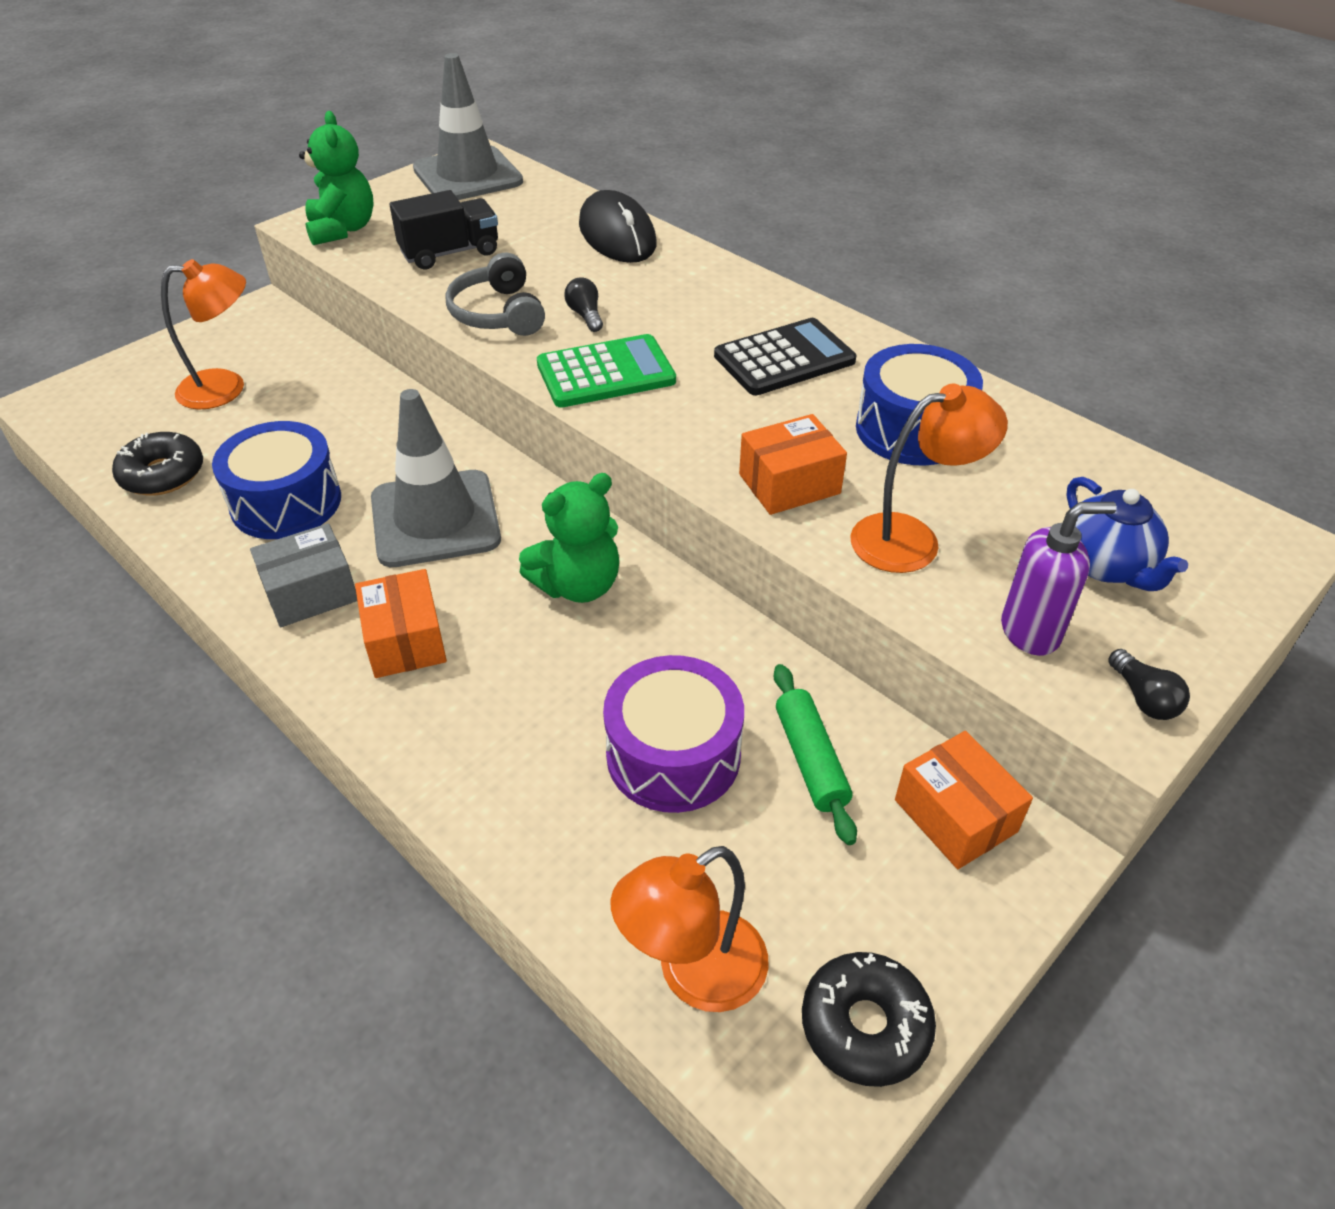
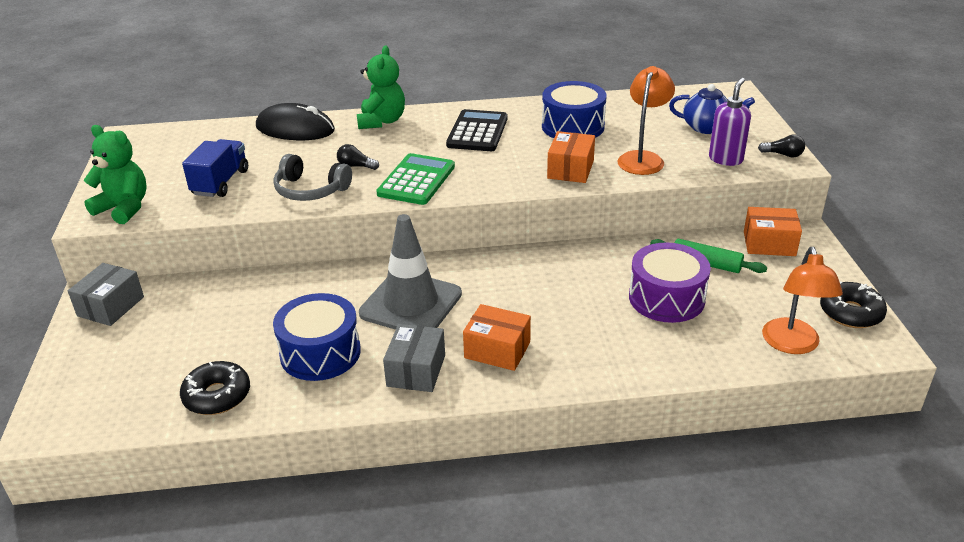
camera: 50 degrees left, 10 degrees down
orange lamp [161,259,246,409] -> none
black truck [390,190,498,269] -> blue truck [182,139,248,197]
grey traffic cone [413,53,523,200] -> none
green teddy bear [519,473,619,603] -> green teddy bear moved to [357,46,405,129]
none -> grey box [68,263,144,326]

